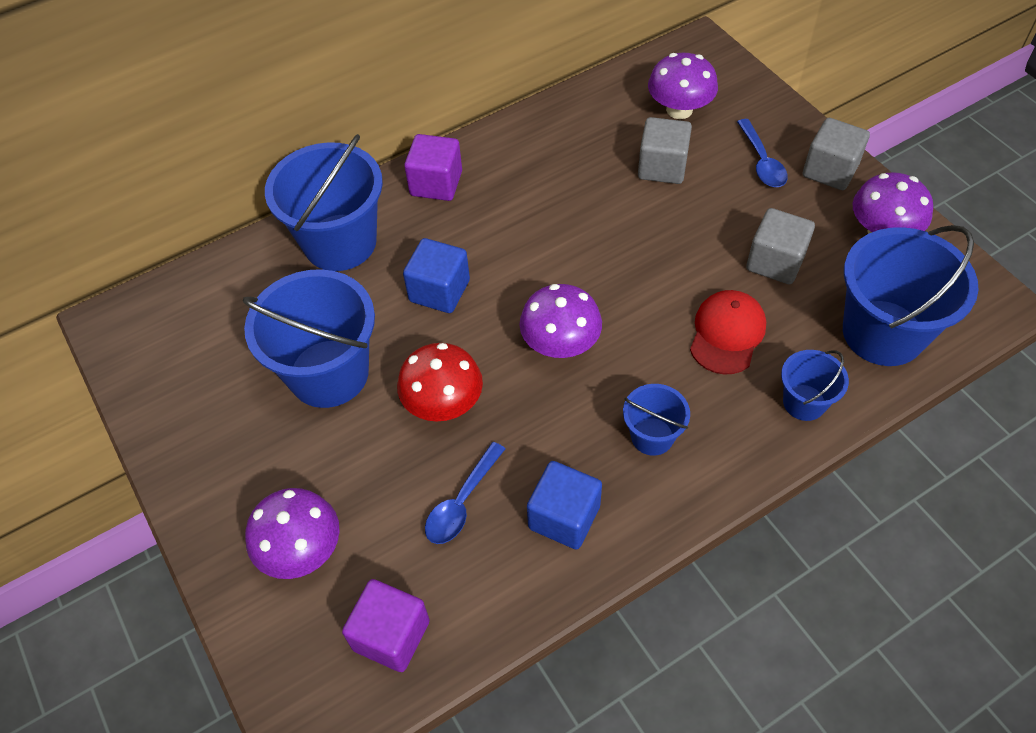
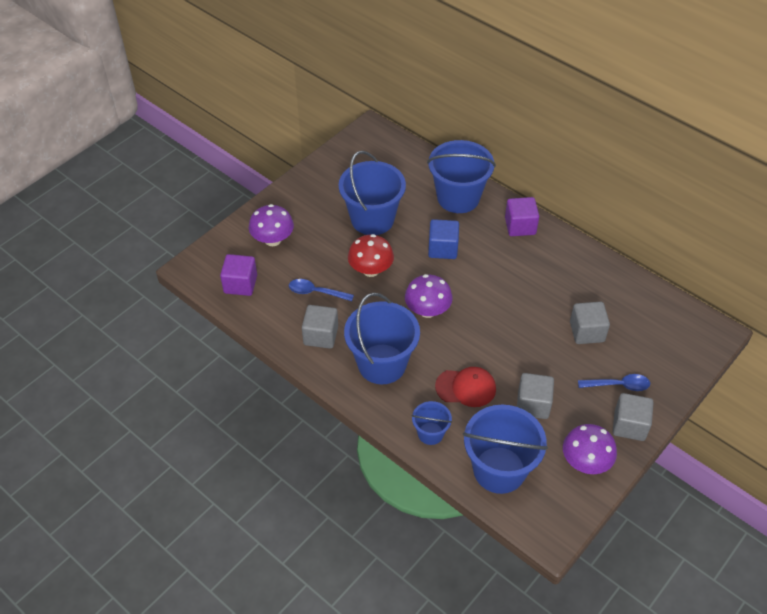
camera: 70 degrees right, 5 degrees down
blue cube [527,461,602,550] -> grey cube [302,305,338,349]
blue bucket [623,384,690,456] -> blue bucket [344,293,420,384], size x1.97
purple mushroom [648,53,718,119] -> none
blue spoon [737,119,788,187] -> blue spoon turned 150 degrees counterclockwise [578,374,650,391]

